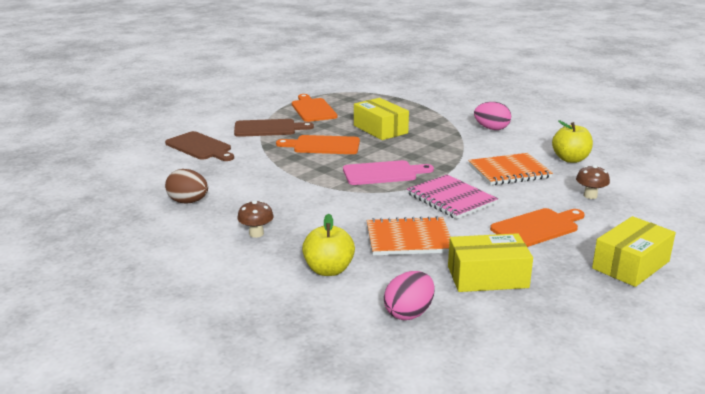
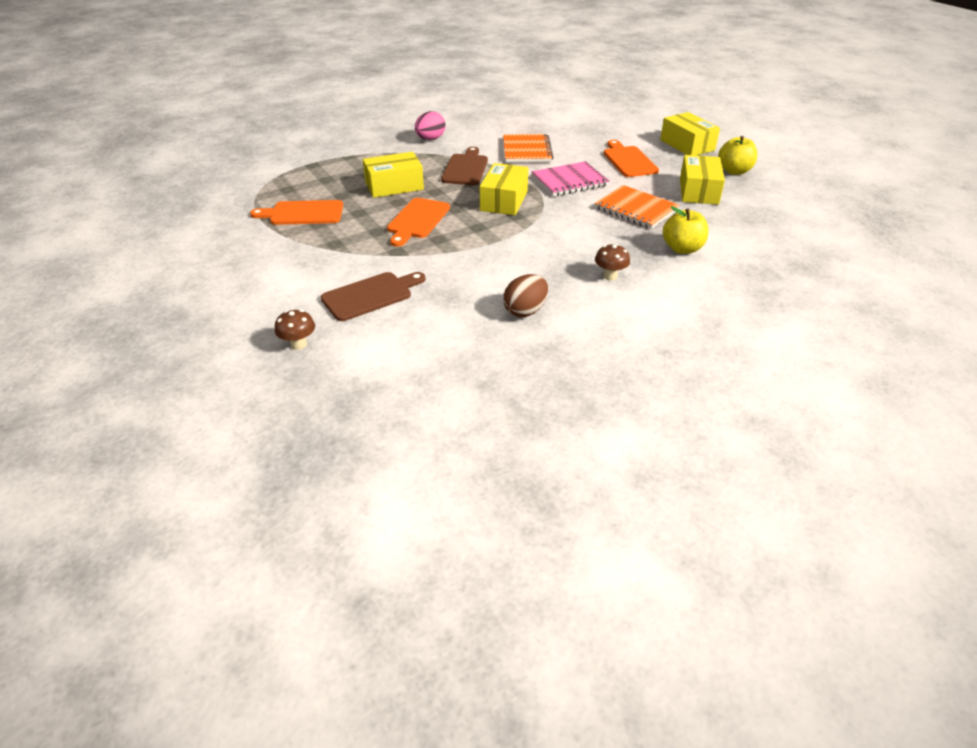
camera: 75 degrees left, 15 degrees up
brown cutting board [234,119,314,137] -> brown cutting board moved to [441,147,488,185]
pink cutting board [343,160,434,185] -> yellow box [480,163,529,215]
orange notebook [367,216,451,256] -> orange notebook turned 60 degrees counterclockwise [595,185,680,229]
pink egg [384,271,435,320] -> none
yellow apple [552,120,593,163] -> yellow apple moved to [718,136,757,175]
brown mushroom [576,165,610,199] -> brown mushroom moved to [275,310,315,350]

